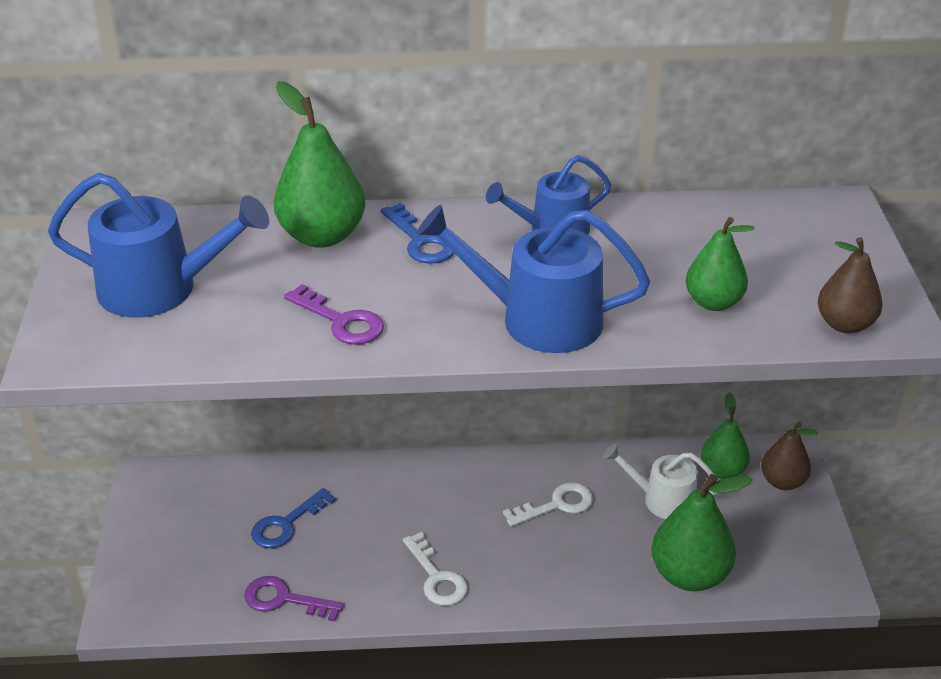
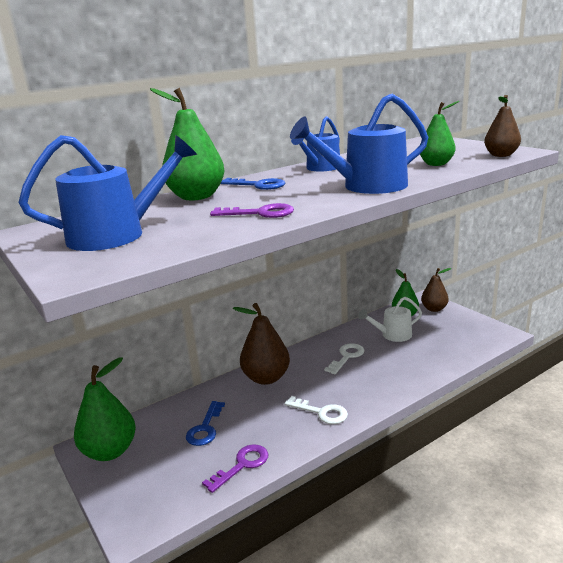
camera: 30 degrees left, 15 degrees down
purple key [244,576,344,621] -> purple key turned 150 degrees clockwise [202,444,268,493]
green pear [651,474,753,591] -> green pear moved to [74,357,136,461]
none -> brown pear [233,303,290,385]

